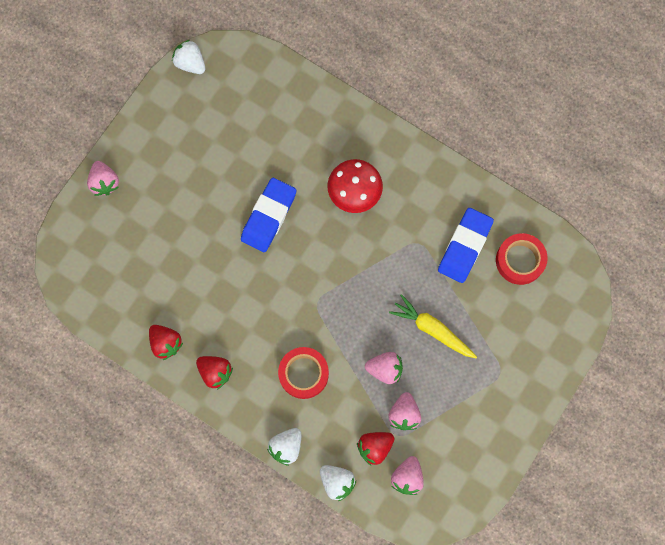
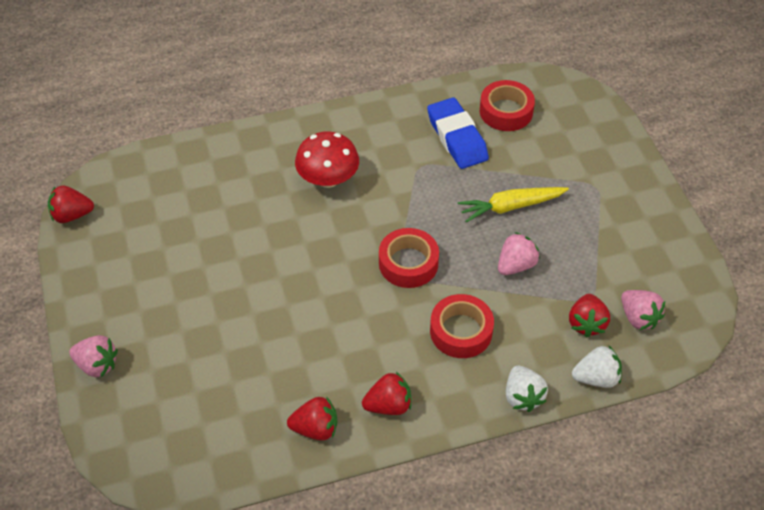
camera: 50 degrees left, 25 degrees down
white strawberry [172,40,205,74] -> red strawberry [48,185,94,223]
blue eraser [241,178,296,252] -> none
pink strawberry [388,392,421,430] -> none
none -> red tape [379,228,439,288]

